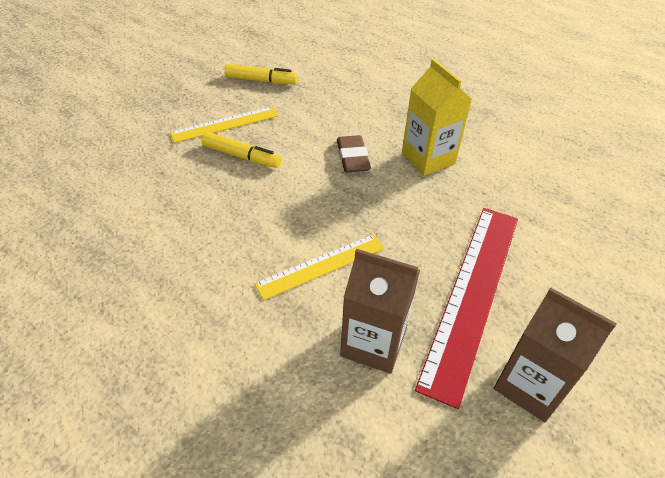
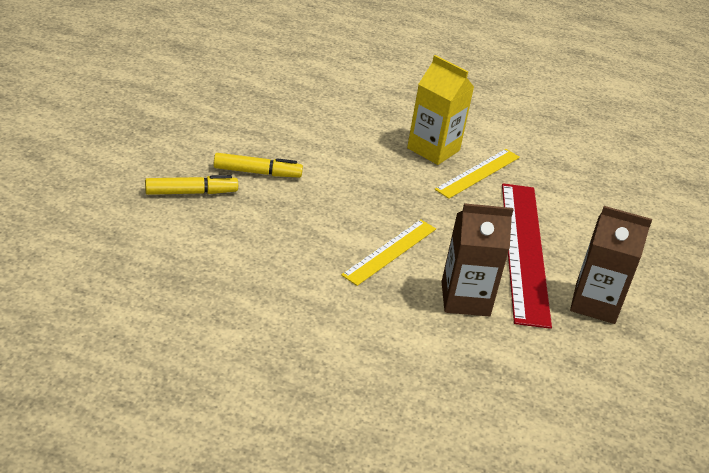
camera: 25 degrees left, 10 degrees down
yellow ruler [170,106,278,143] -> yellow ruler moved to [435,149,520,199]
yellow marker [224,64,298,84] -> yellow marker moved to [145,175,238,195]
brown eraser [337,135,371,173] -> none

